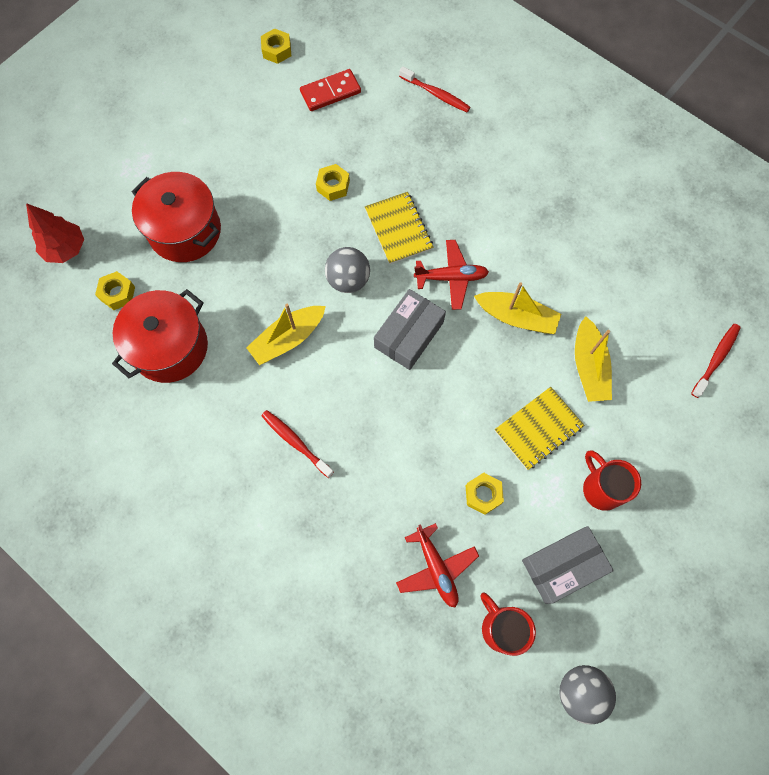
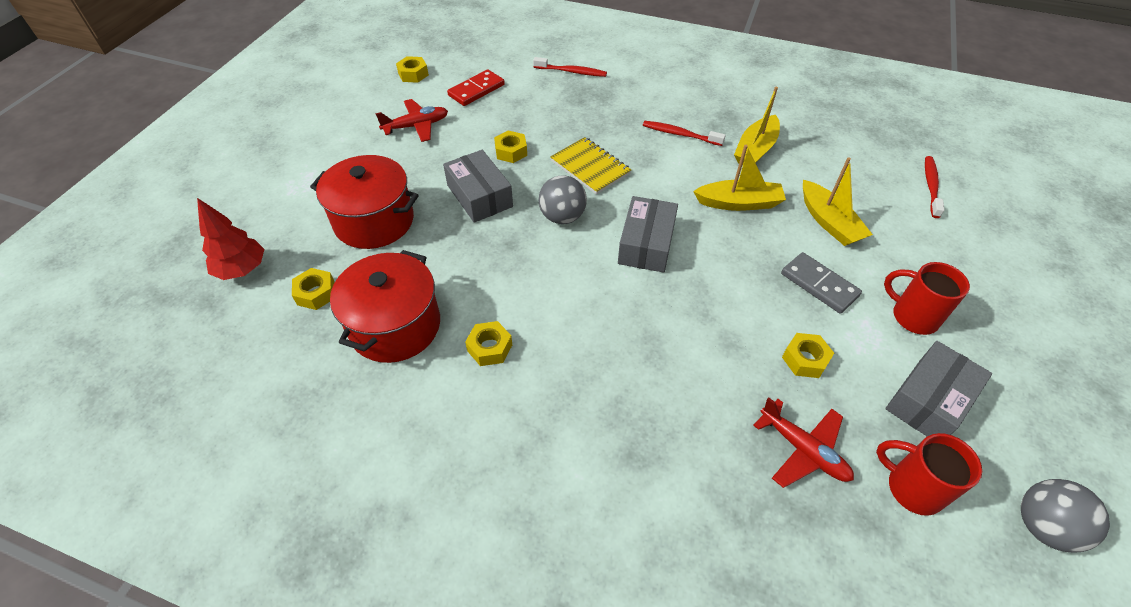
camera: 20 degrees left, 20 degrees down
yellow boat [246,304,326,365] -> yellow boat moved to [734,87,780,165]
red toothbrush [261,410,334,478] -> red toothbrush moved to [643,121,726,146]
red plane [414,240,489,310] -> red plane moved to [375,99,448,142]
yellow notebook [495,387,585,470] -> grey domino [781,252,862,314]
none -> grey box [443,150,513,223]
none -> yellow nut [465,321,512,366]

